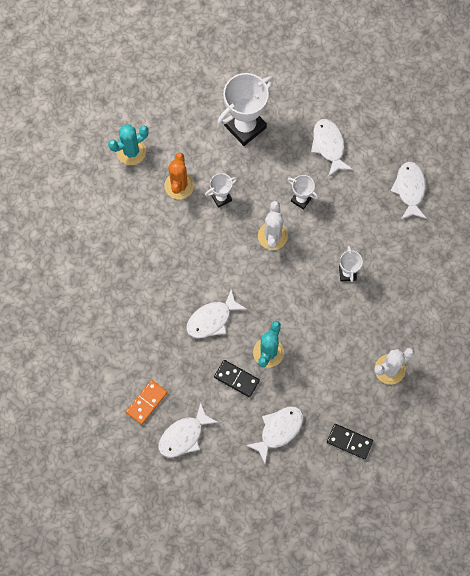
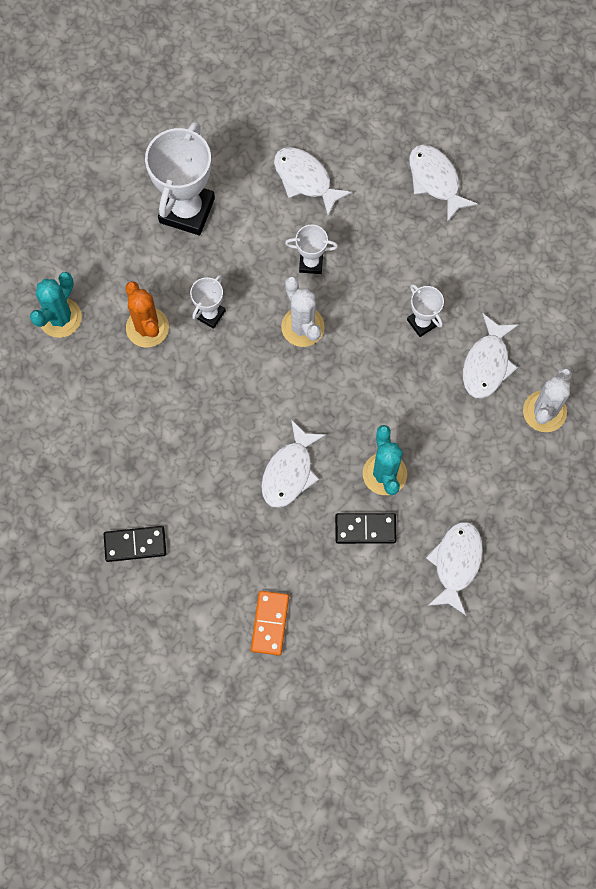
camera: 30 degrees left, 0 degrees up
white fish [159,403,219,458] -> white fish moved to [463,314,518,399]
black domino [327,424,373,459] -> black domino moved to [104,526,166,562]

